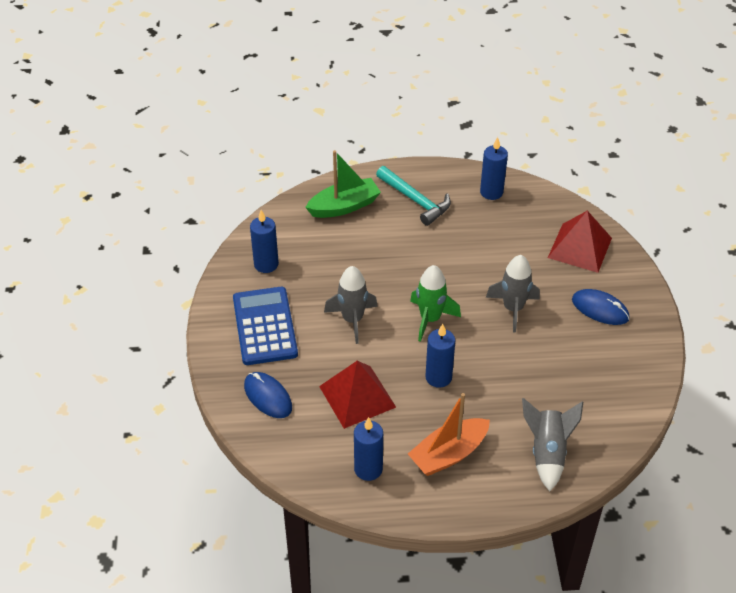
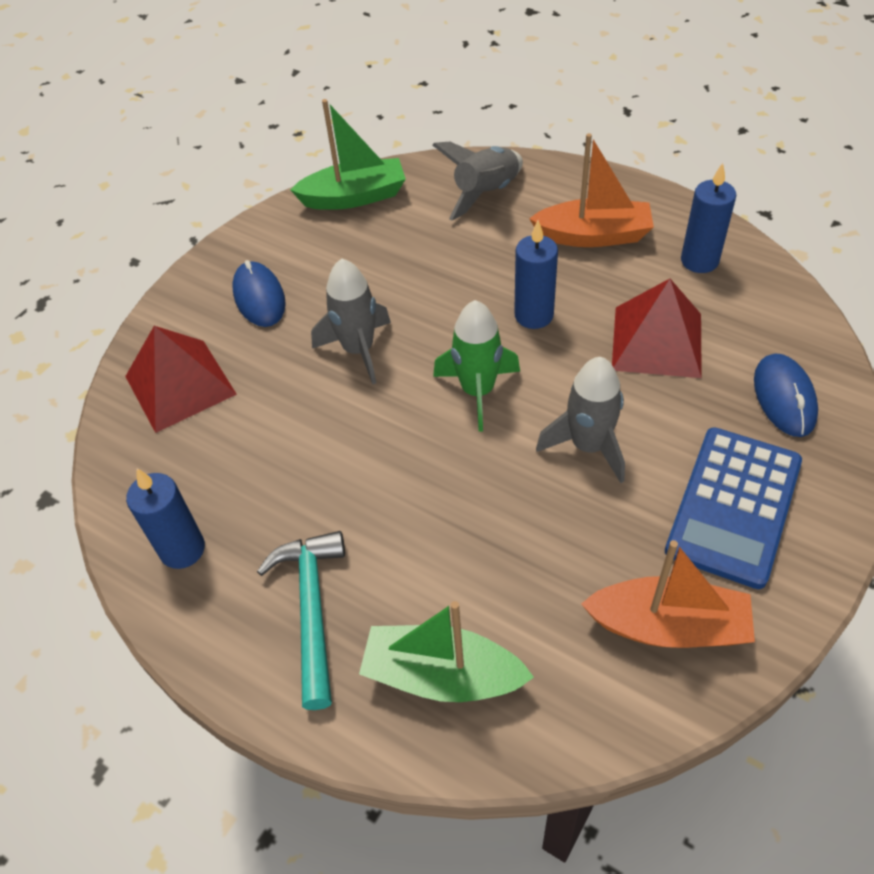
camera: 140 degrees left, 5 degrees up
blue candle [250,210,279,273] -> orange boat [581,540,755,648]
none -> green boat [290,99,406,210]

